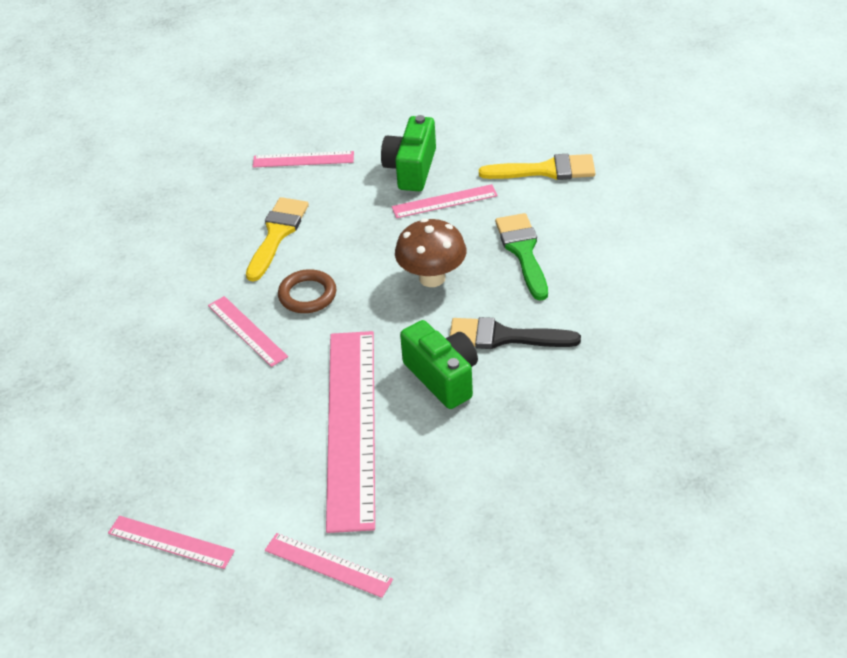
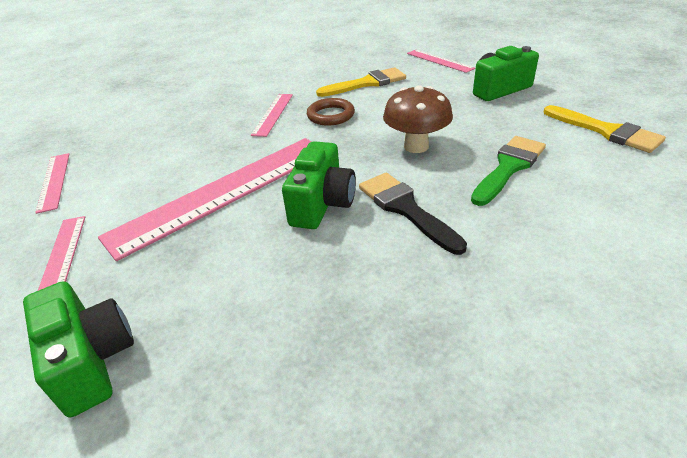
camera: 50 degrees right, 5 degrees down
pink ruler [392,184,498,218] -> none
none -> green camera [23,281,134,418]

